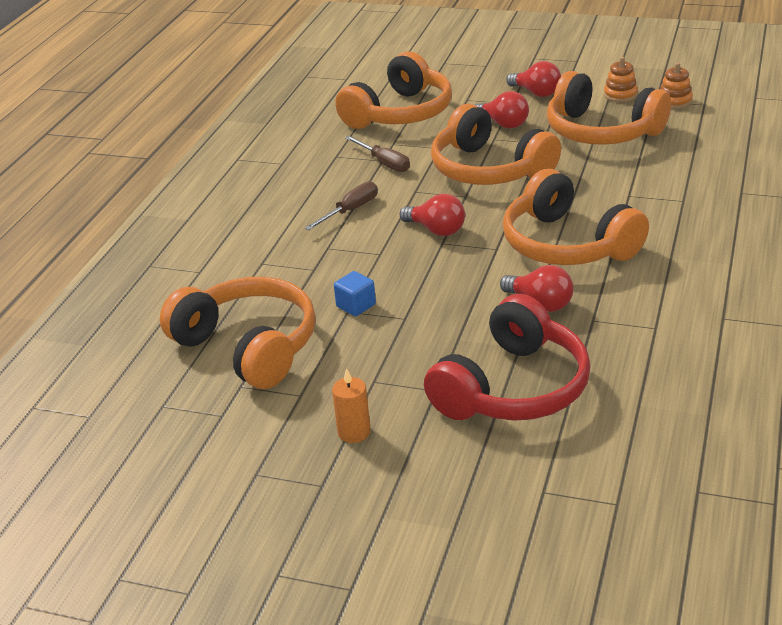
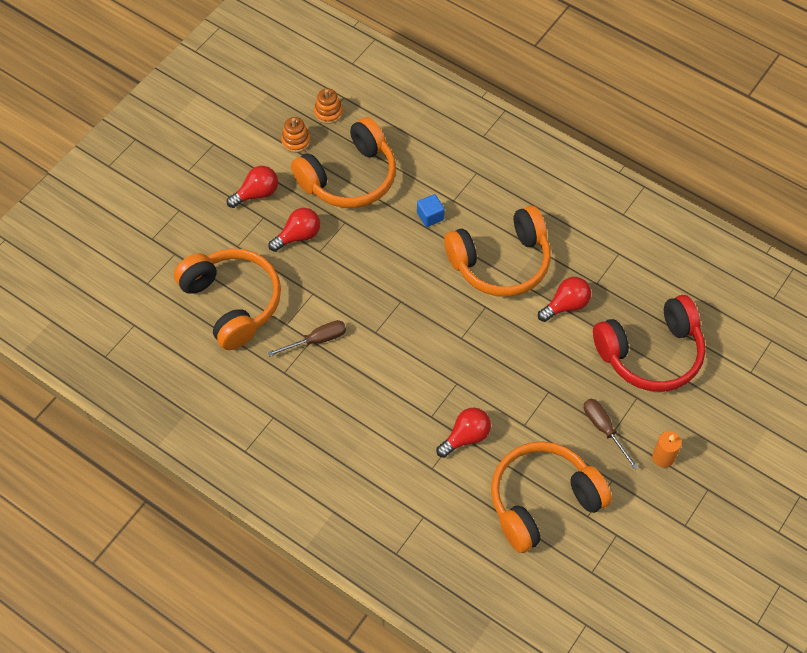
camera: 75 degrees left, 25 degrees up
brown screwdriver [305,181,378,230] -> brown screwdriver moved to [584,399,638,470]
blue cube [334,271,376,316] -> blue cube moved to [417,194,445,227]
red light bulb [399,194,465,236] -> red light bulb moved to [436,408,491,458]
red headphones [424,294,591,421] -> red headphones turned 105 degrees clockwise [593,295,706,392]
orange headphones [431,104,561,185] -> none

